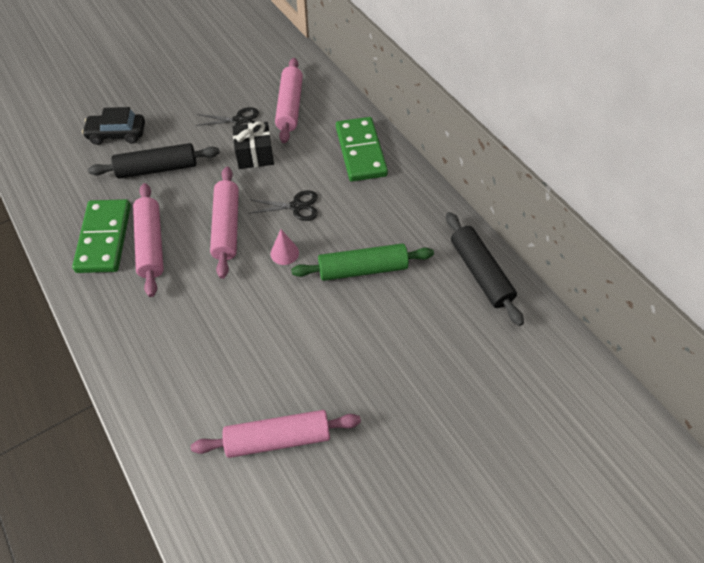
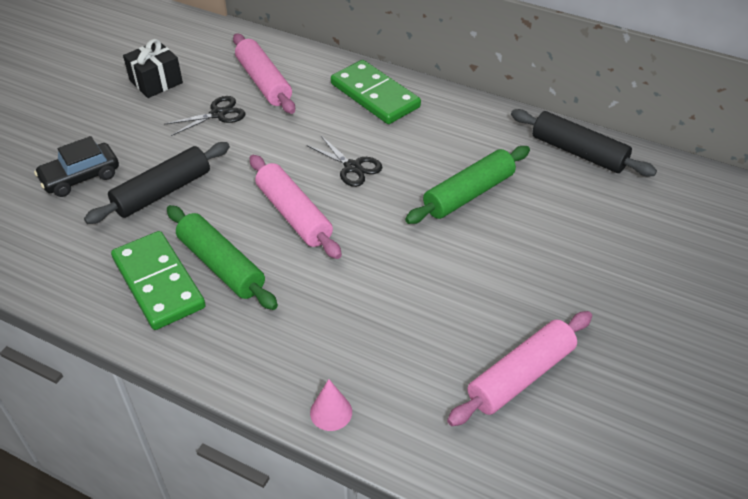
camera: 30 degrees left, 10 degrees down
pink rolling pin [133,183,164,297] -> green rolling pin [167,205,278,310]
black gift [232,121,274,169] -> black gift moved to [123,39,183,98]
black scissors [249,190,318,221] -> black scissors turned 75 degrees clockwise [307,136,383,187]
pink cone [271,229,299,265] -> pink cone moved to [310,379,352,431]

